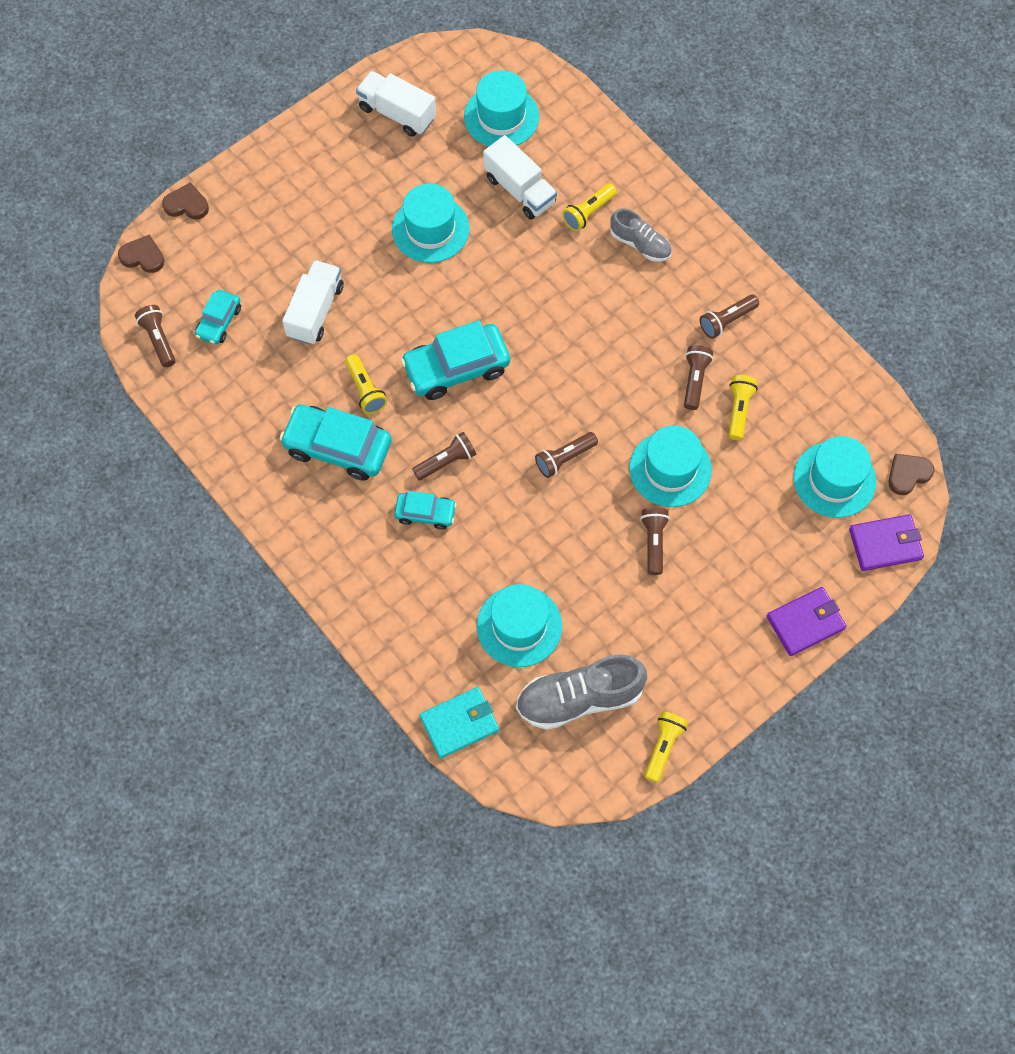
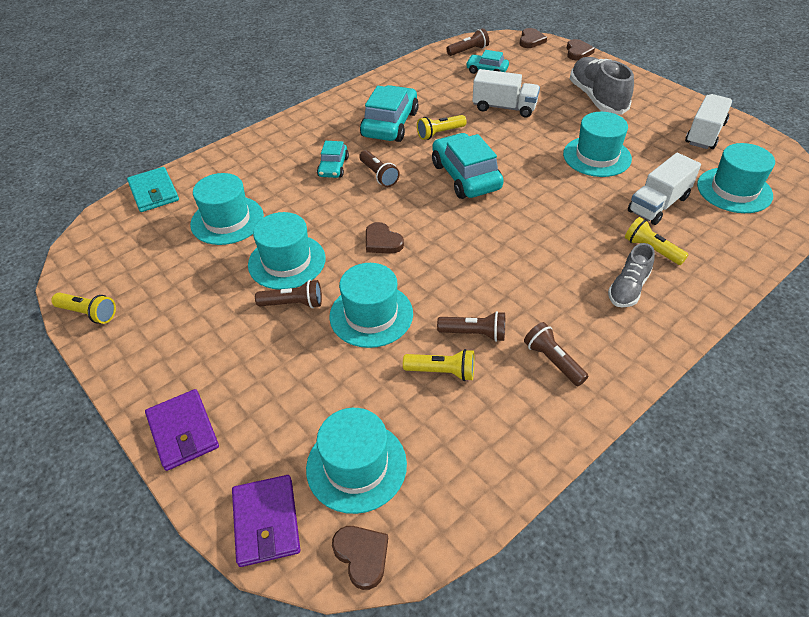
camera: 90 degrees right, 20 degrees down
grey shoe [516,655,647,730] -> grey shoe moved to [570,57,634,115]
brown flashlight [535,432,598,478] -> brown heart [366,222,404,254]
none -> turquoise hat [248,212,326,290]

